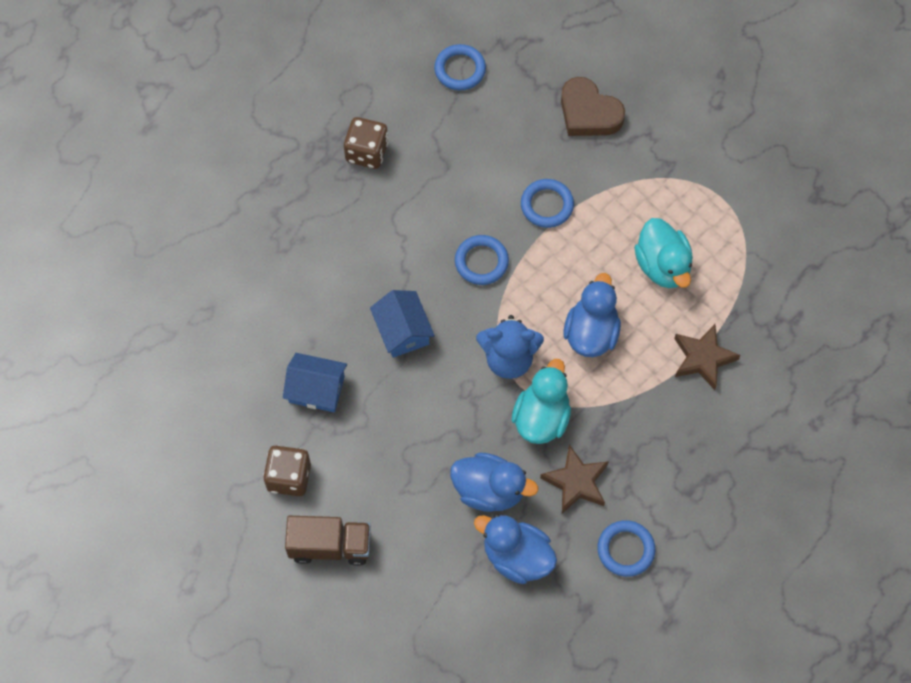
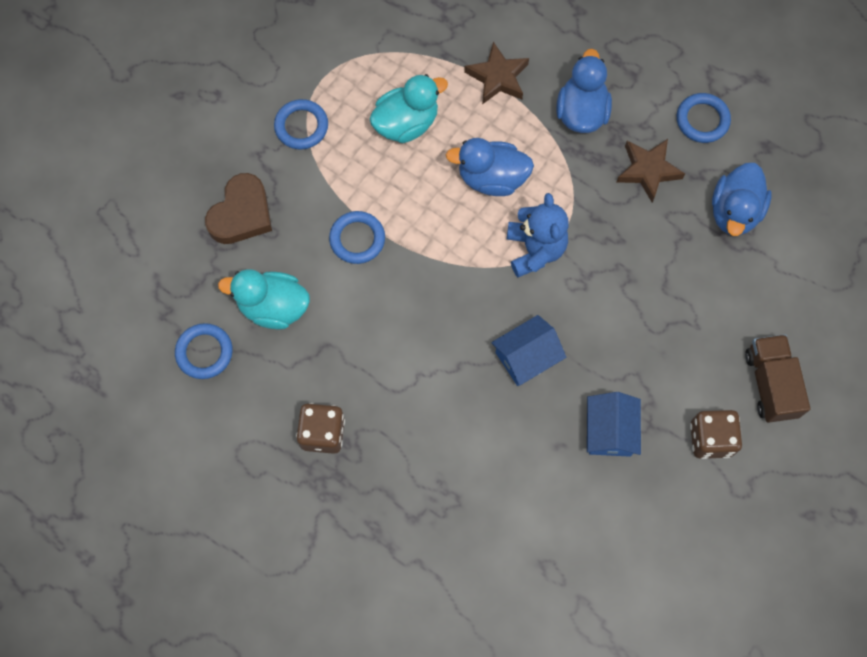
camera: 100 degrees left, 5 degrees up
blue duck [450,453,538,512] -> blue duck moved to [556,49,612,133]
blue ring [455,235,509,285] -> blue ring moved to [274,99,328,150]
turquoise duck [512,359,571,444] -> turquoise duck moved to [218,269,310,330]

